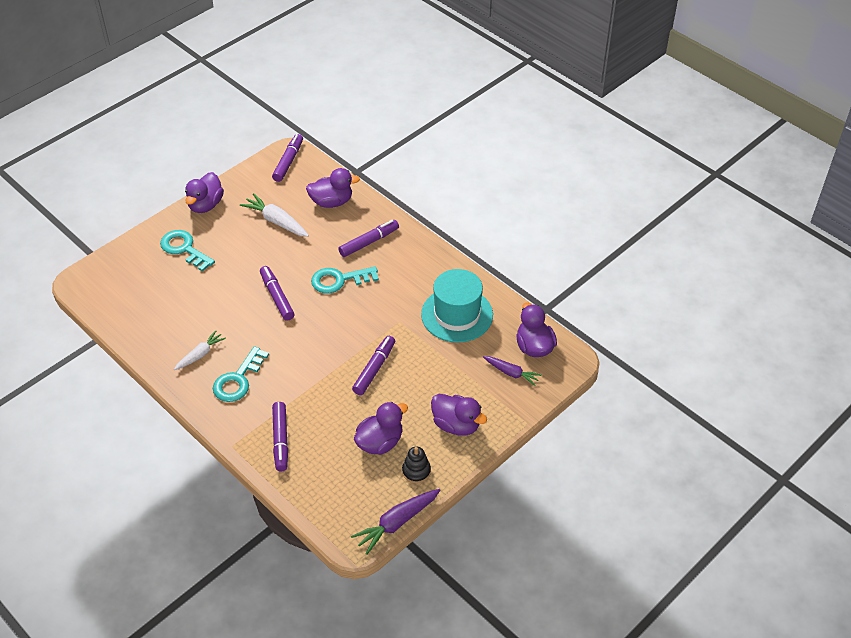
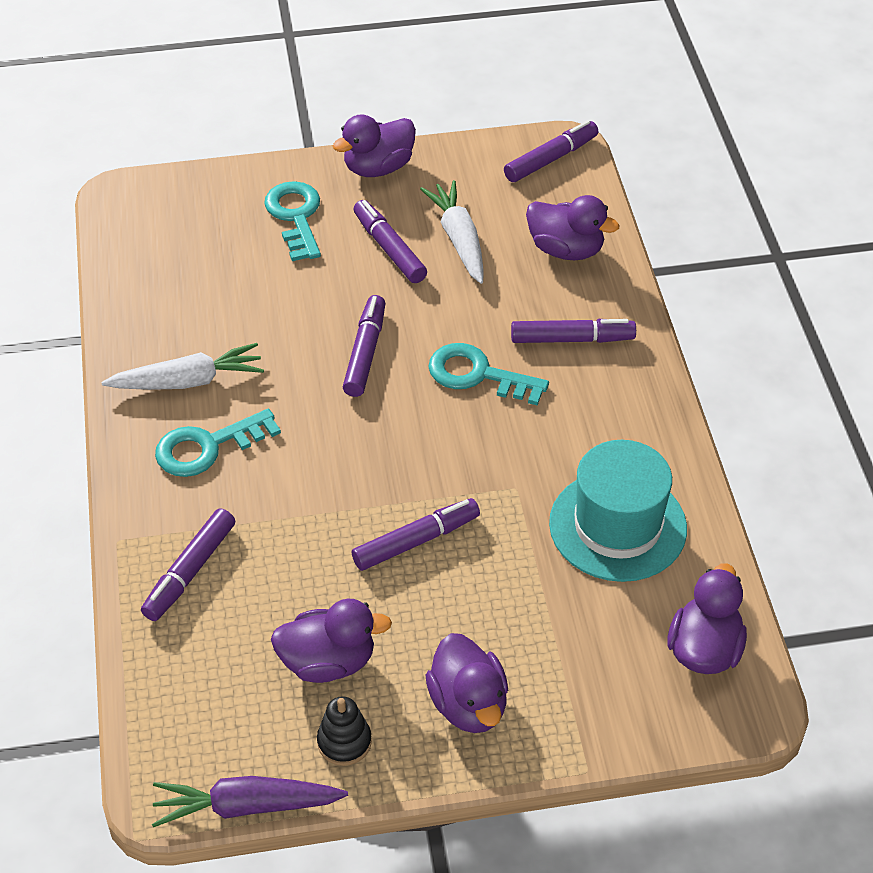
camera: 35 degrees right, 0 degrees up
white carrot [174,330,226,370] -> white carrot [101,343,264,390], size x1.51
purple carrot [483,356,542,386] -> none
none -> purple marker [354,200,427,283]

